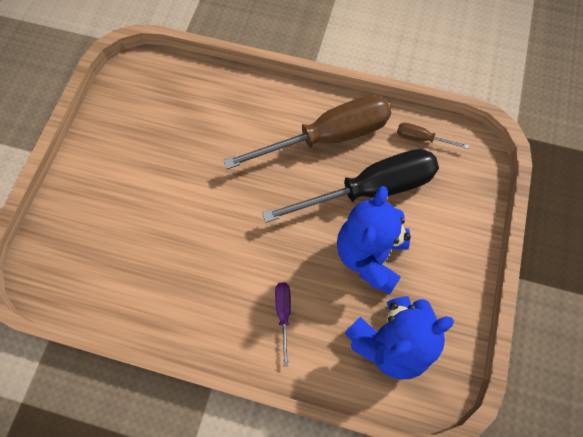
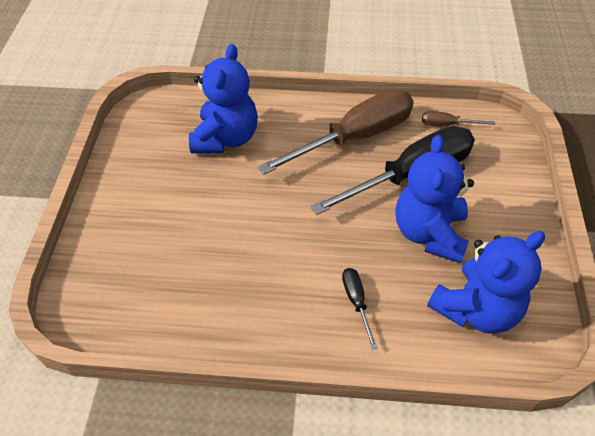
camera: 10 degrees left, 15 degrees down
purple screwdriver [275,282,291,367] -> black screwdriver [342,268,377,349]
none -> blue teddy bear [189,44,258,153]

